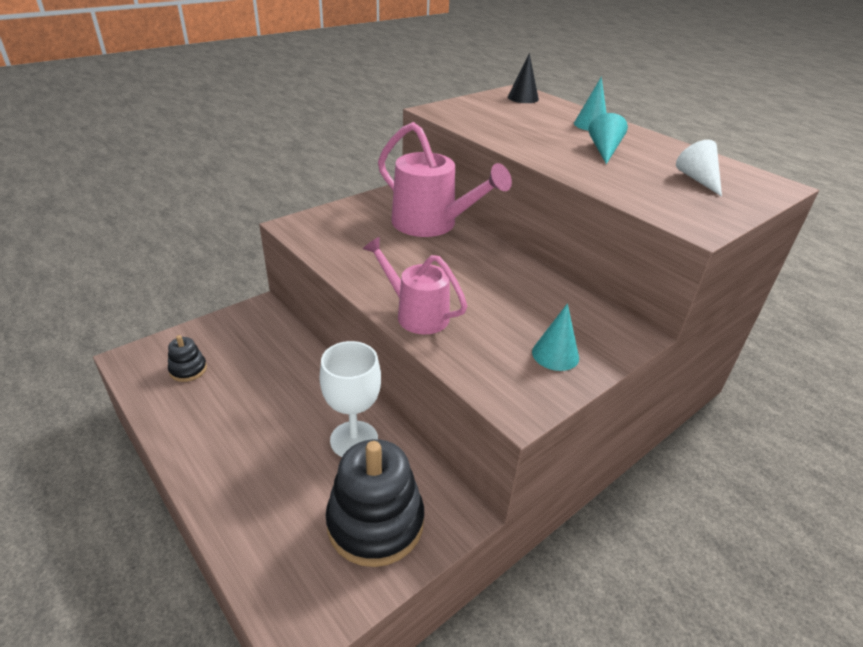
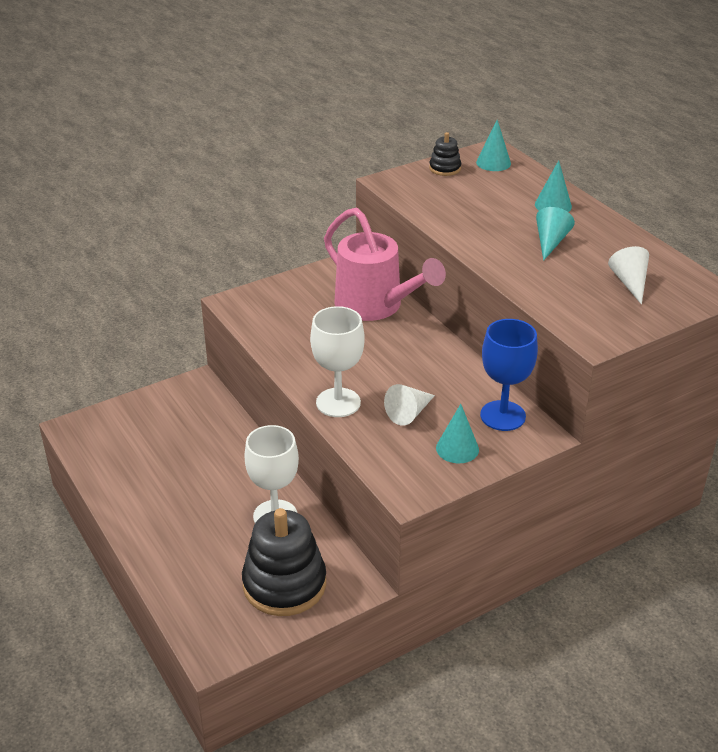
camera: 10 degrees right, 0 degrees up
black stacking toy [168,335,207,382] -> black stacking toy moved to [429,132,461,176]
pink watering can [363,237,467,334] -> white goblet [310,306,365,417]
black cone [508,53,539,103] -> turquoise cone [476,119,511,171]
none -> white cone [384,384,435,426]
none -> blue goblet [480,319,538,431]

